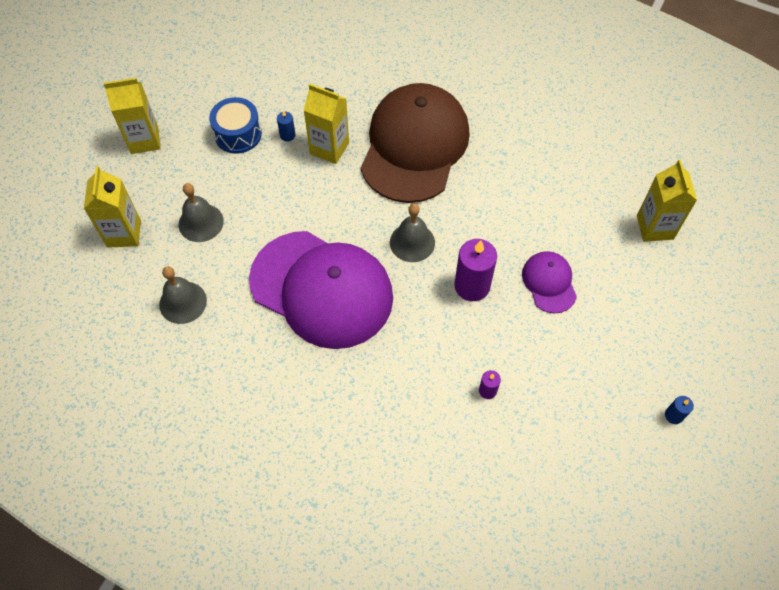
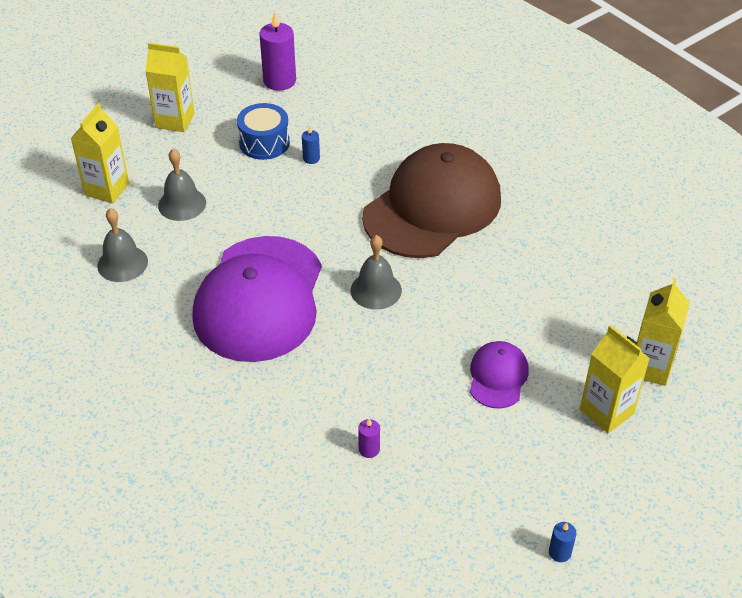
camera: 25 degrees right, 15 degrees down
purple cap [249,231,393,349] -> purple cap turned 45 degrees clockwise [192,236,322,362]
yellow carton [303,84,349,164] -> yellow carton moved to [580,325,650,433]
purple candle [454,239,497,301] -> purple candle moved to [259,12,296,91]

